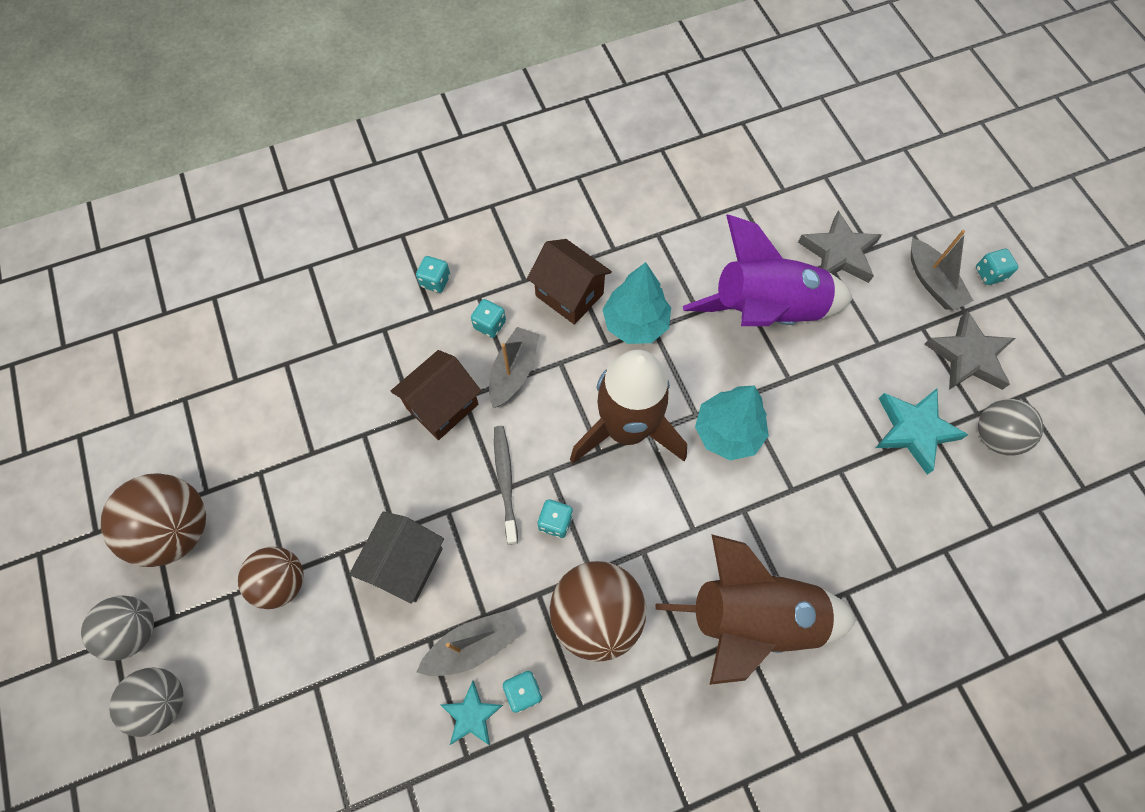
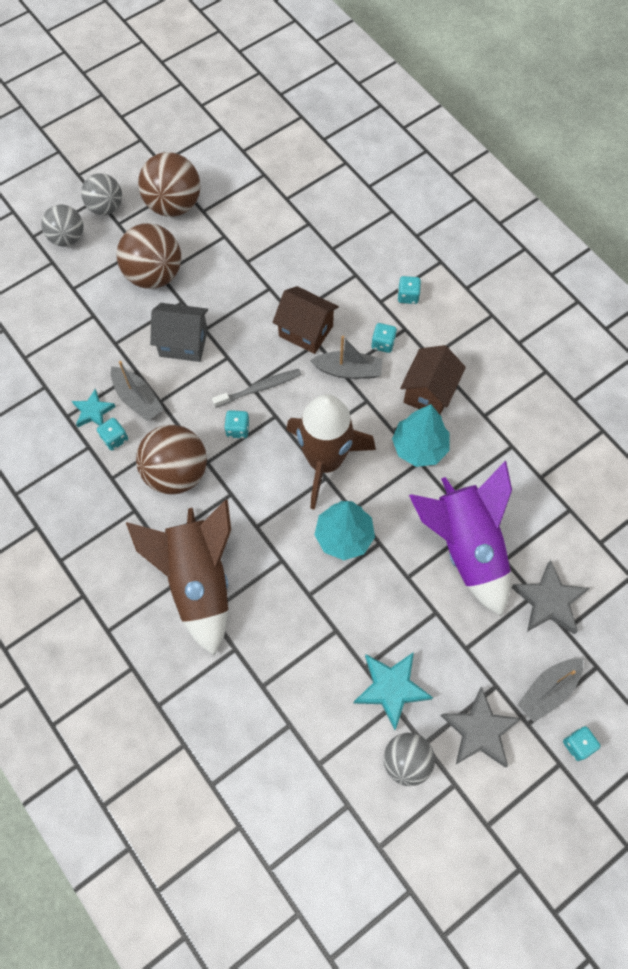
camera: 75 degrees right, 0 degrees up
brown ball [238,547,304,609] -> brown ball [117,223,181,289], size x1.52

